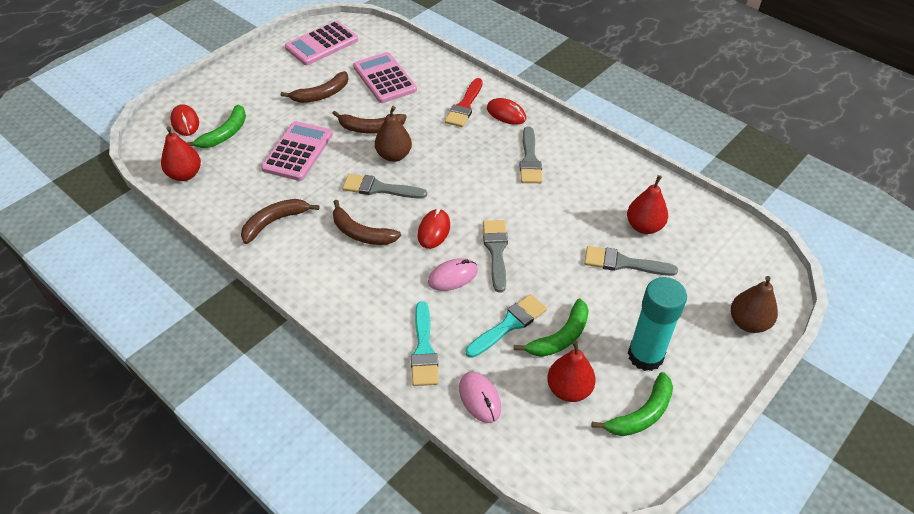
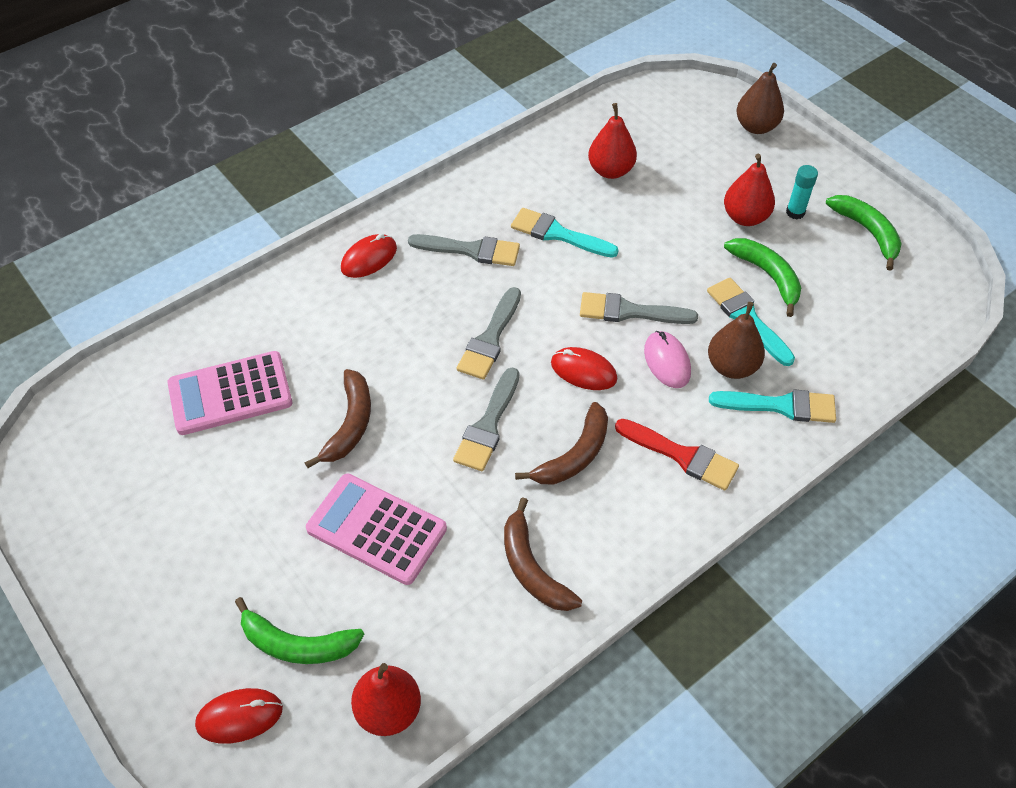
camera: 80 degrees left, 5 degrees up
green banana [186,104,246,148] -> green banana turned 150 degrees clockwise [235,597,364,664]
brown banana [280,71,348,103] -> none
pink calculator [285,21,358,65] -> none
brown pear [375,106,412,162] -> brown pear moved to [708,302,765,379]
red brush [445,78,483,127] -> red brush moved to [615,419,739,490]
pink mouse [459,372,501,423] -> none
red pear [547,341,596,402] -> red pear moved to [724,154,775,226]
grey brush [584,246,678,276] -> grey brush moved to [457,287,521,380]
turquoise glue stick [628,277,687,371] -> turquoise glue stick [786,165,818,219], size x0.49
none -> turquoise brush [511,208,619,258]

